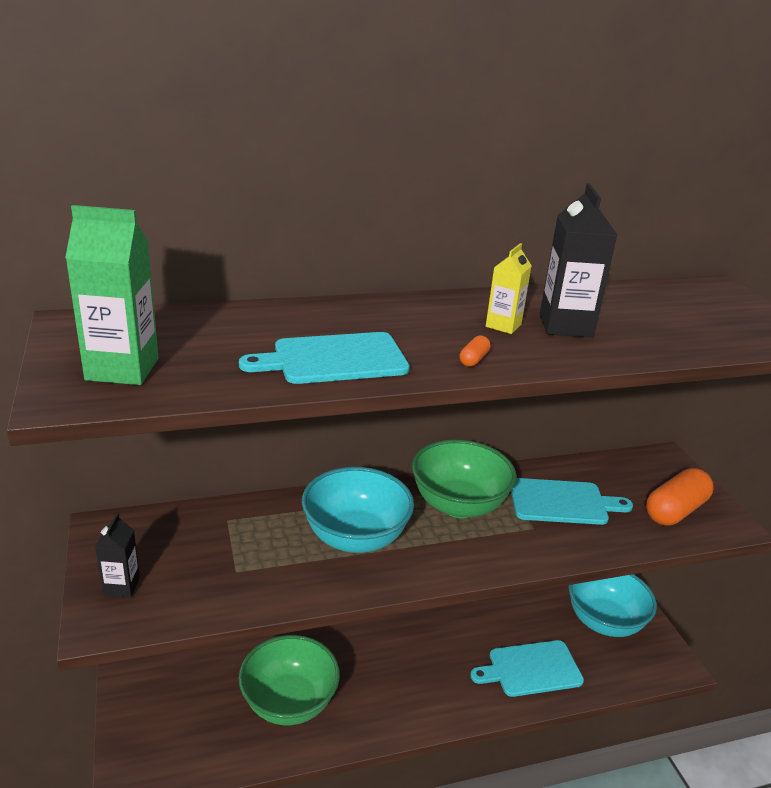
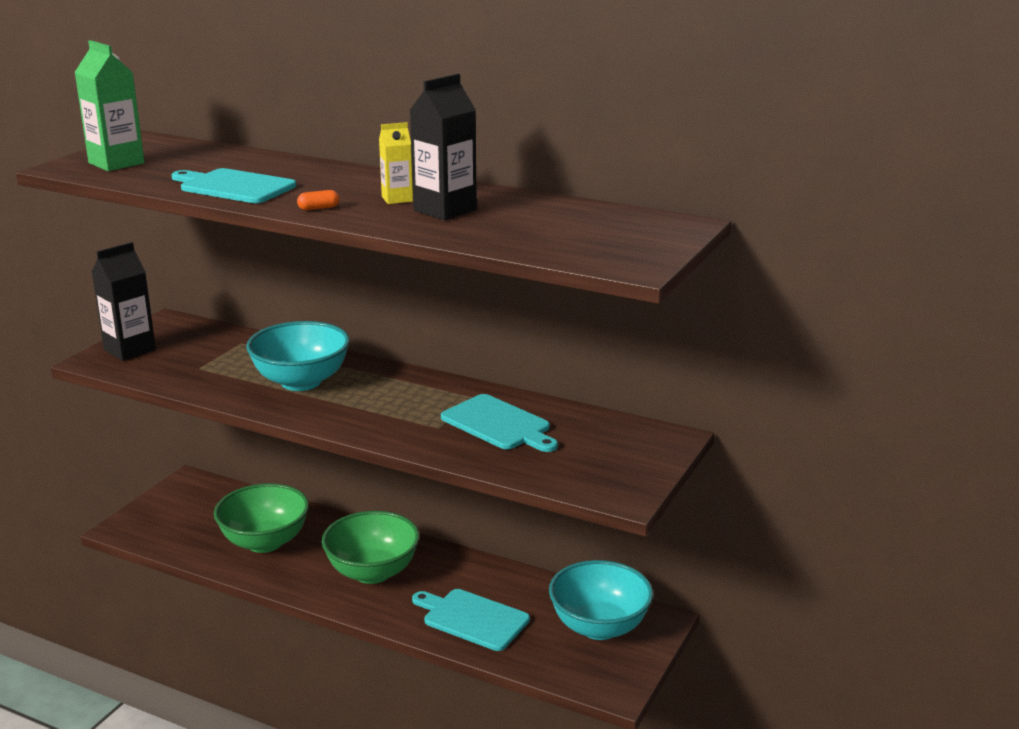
camera: 45 degrees right, 5 degrees down
black carton [95,513,140,598] -> black carton [92,242,156,361], size x1.68
green bowl [412,439,517,518] -> green bowl moved to [322,511,419,584]
orange capsule [646,468,714,526] -> none

